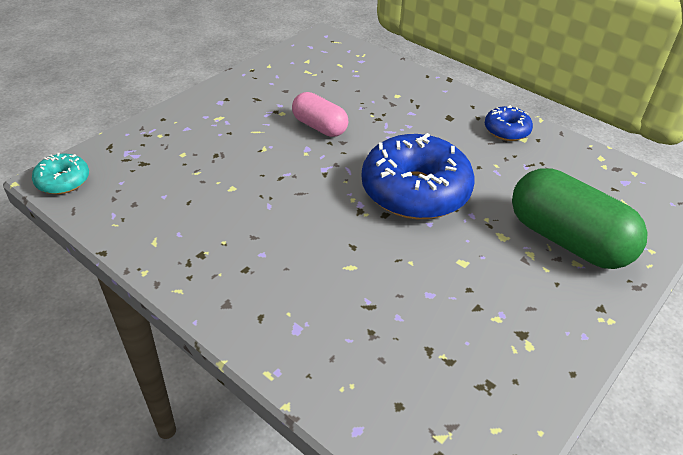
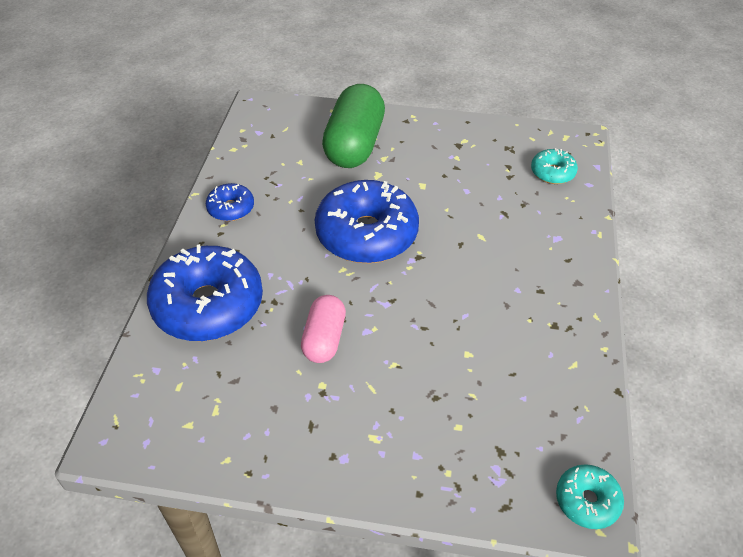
camera: 120 degrees left, 5 degrees up
none -> blue donut [147,244,263,341]
none -> turquoise donut [531,148,578,184]

